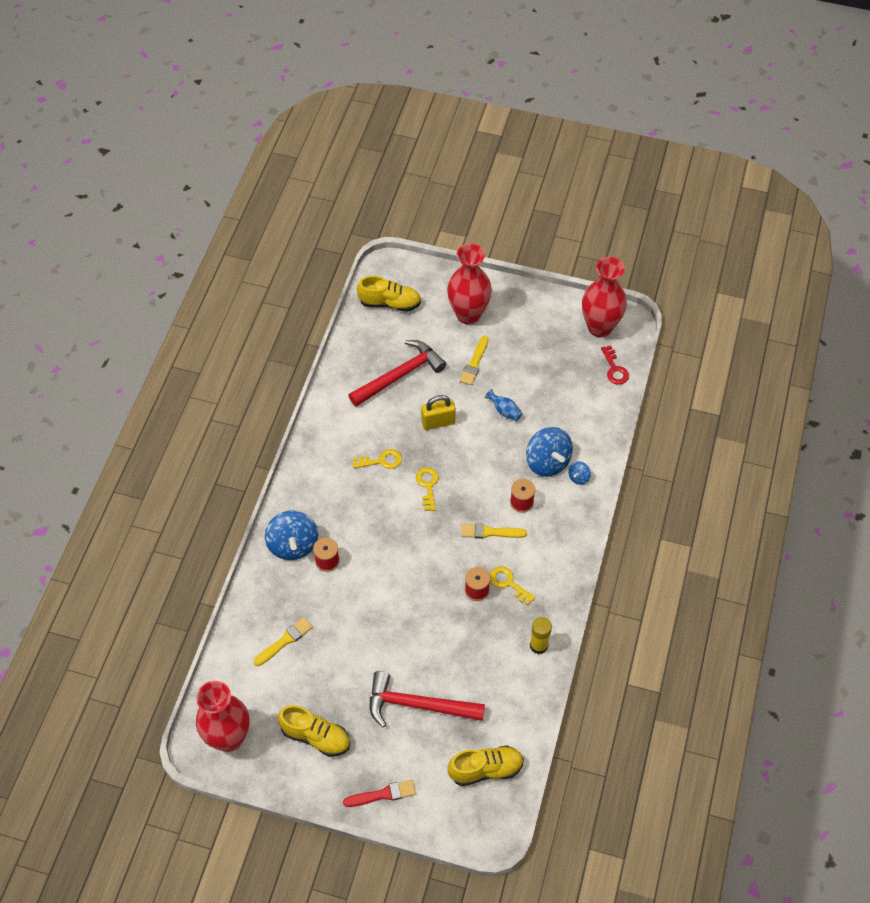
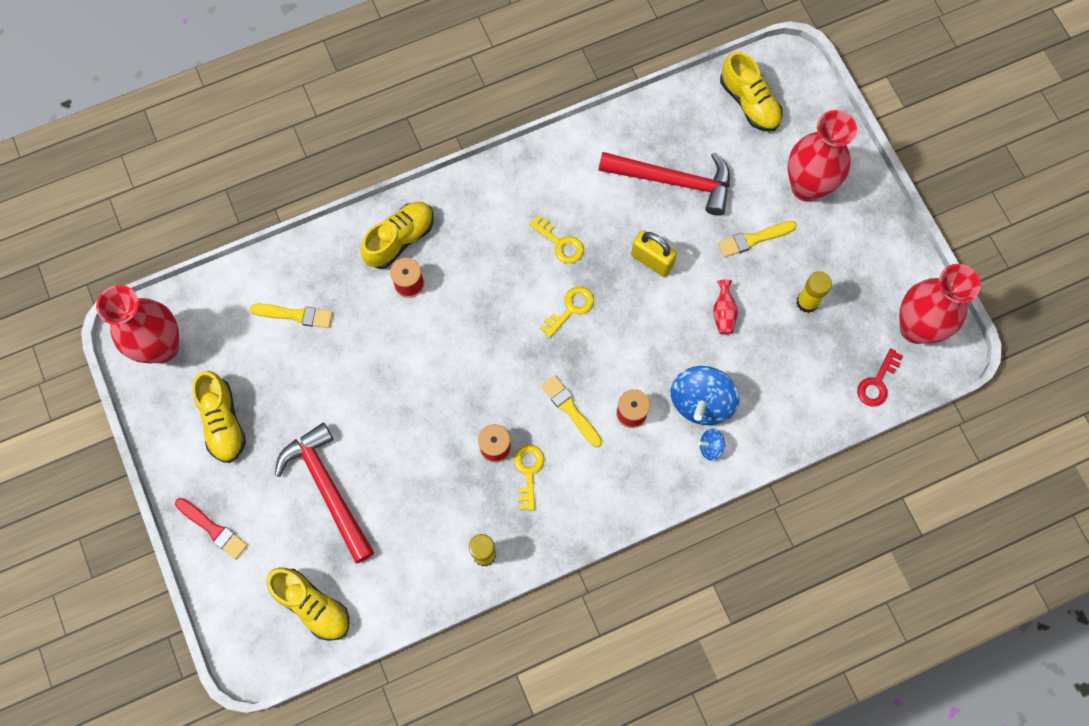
camera: 50 degrees right, 15 degrees up
blue spinning top [265,511,318,560] -> yellow shoe [360,202,434,269]
blue vase [485,389,522,421] -> red vase [713,279,738,335]
none -> yellow glue stick [796,271,832,313]

